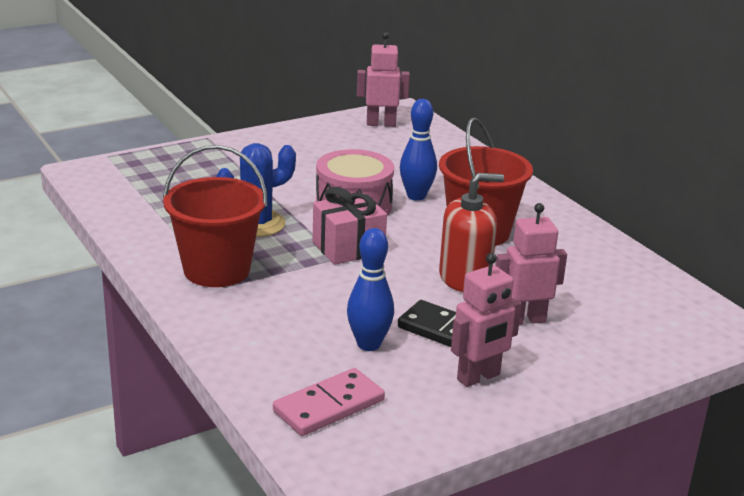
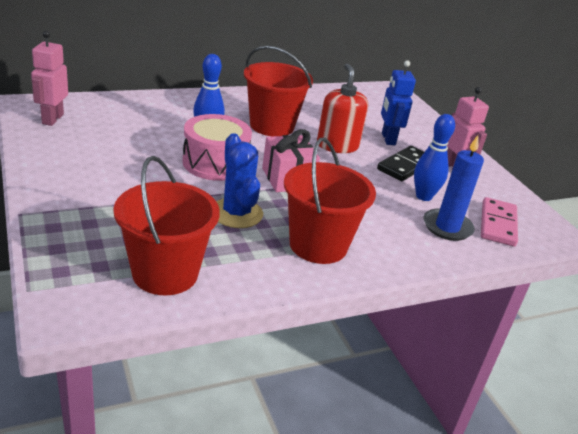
camera: 85 degrees left, 5 degrees up
pink domino [273,368,385,436] -> pink domino turned 45 degrees clockwise [481,197,518,247]
pink robot [495,203,567,325] -> blue robot [381,60,416,145]
none -> red bucket [114,156,220,295]
none -> blue candle [423,135,484,241]

